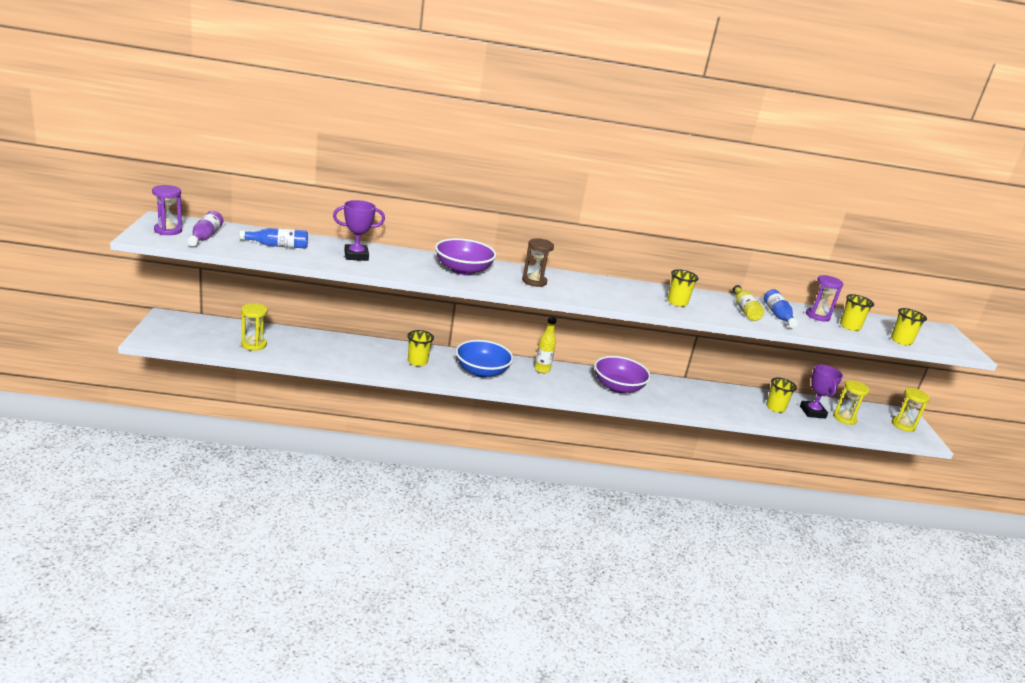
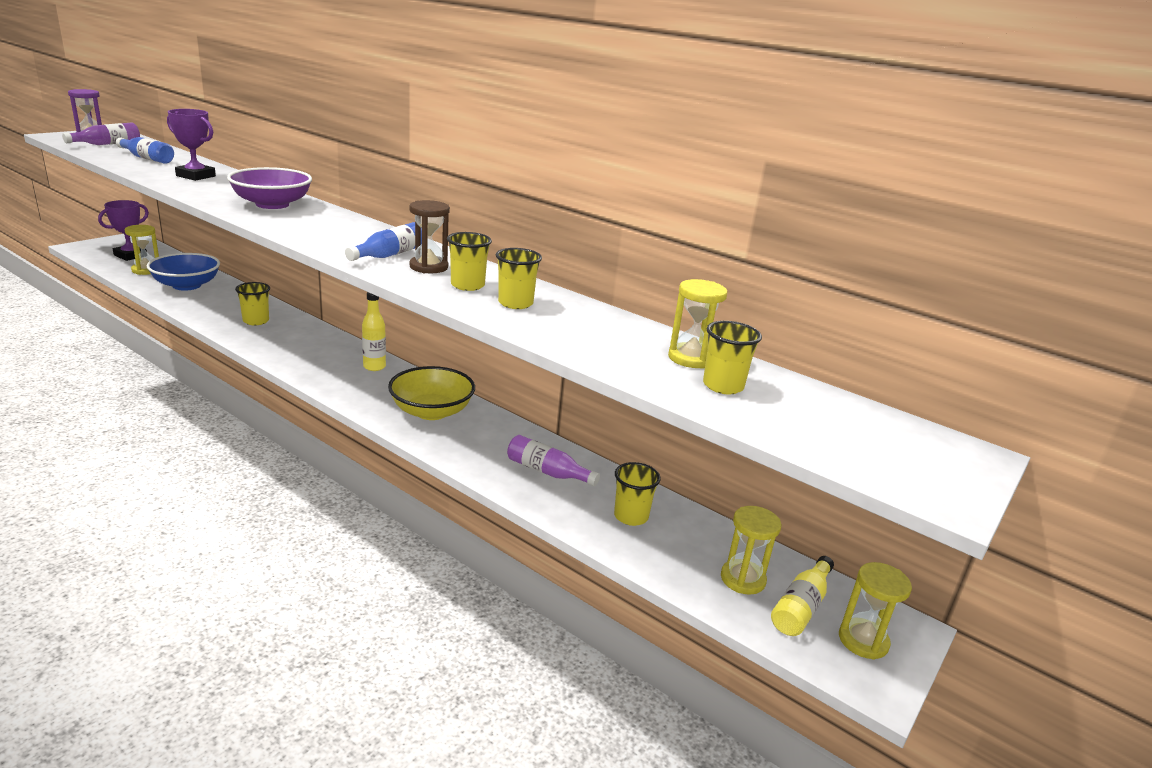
camera: 40 degrees right, 0 degrees up
blue bowl [456,340,513,378] -> blue bowl moved to [147,253,220,291]
brown hourglass [522,238,554,287] -> brown hourglass moved to [409,200,450,273]
purple bowl [594,356,651,393] -> yellow bowl [388,366,475,420]
yellow bottle [733,285,764,321] -> yellow bottle moved to [771,556,834,636]
blue bottle [764,289,798,328] -> blue bottle moved to [345,222,422,261]
purple trophy [800,364,843,419] -> purple trophy moved to [98,200,149,261]
purple hourglass [806,275,843,322] -> yellow hourglass [668,279,727,369]
yellow cup [891,308,927,345] -> yellow cup moved to [496,248,542,309]
none -> purple bottle [507,435,600,486]

